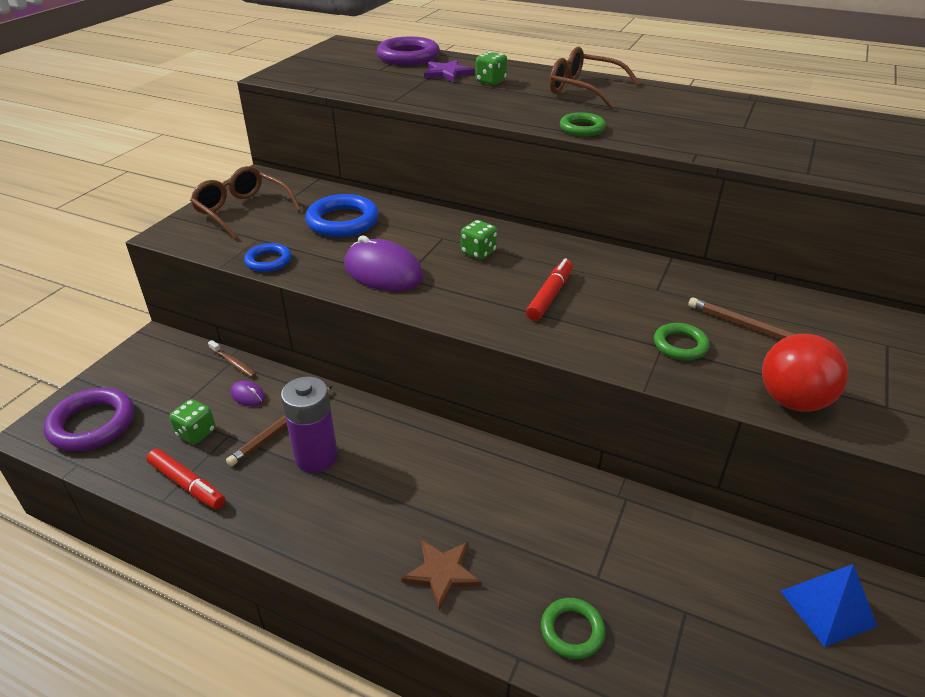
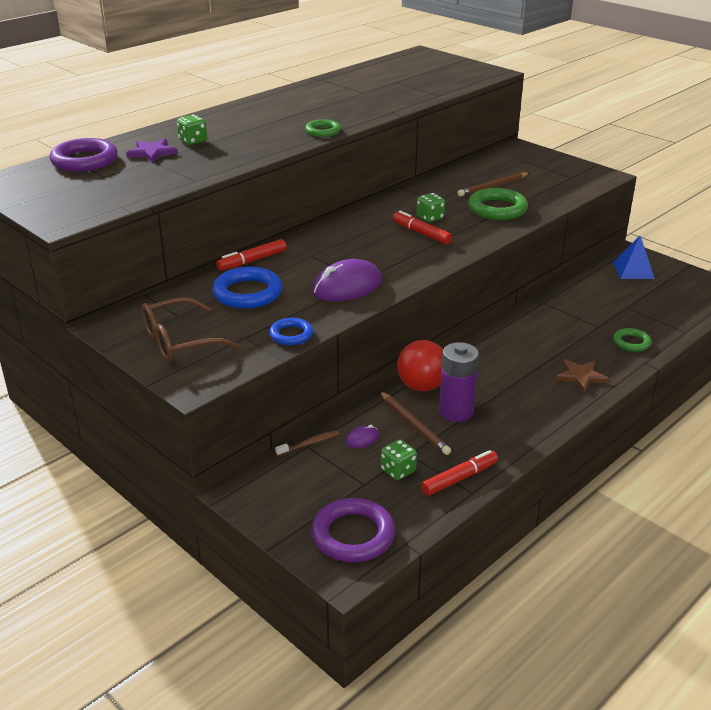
camera: 70 degrees left, 5 degrees down
green dice [461,220,497,260] -> green dice moved to [417,193,445,222]
brown glasses [550,47,640,109] -> none
green ring [654,323,710,360] -> green ring [468,188,528,220], size x1.72
red ball [762,334,848,412] -> red ball moved to [397,340,443,391]
none -> red marker [216,239,287,271]

